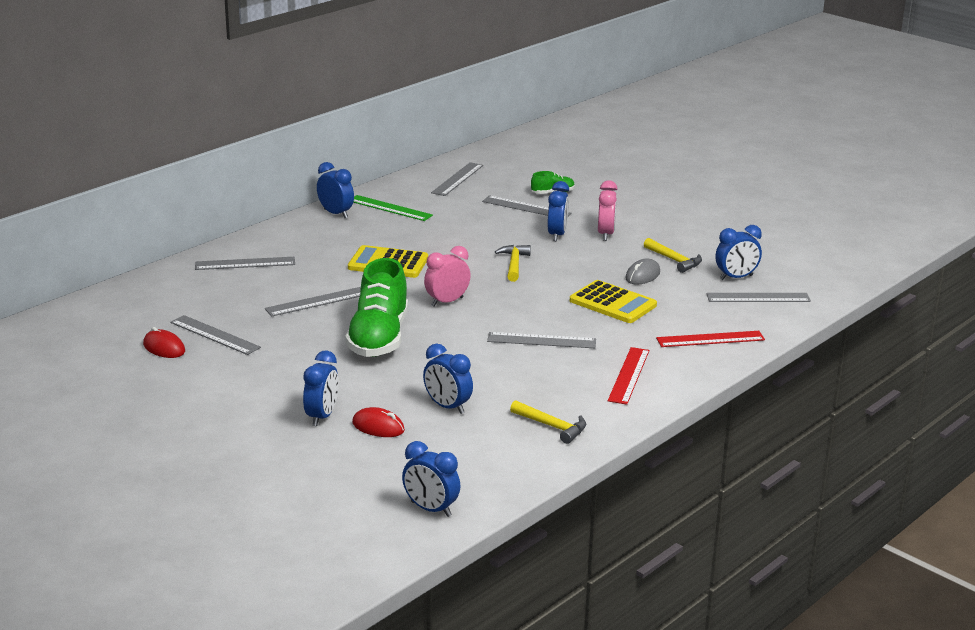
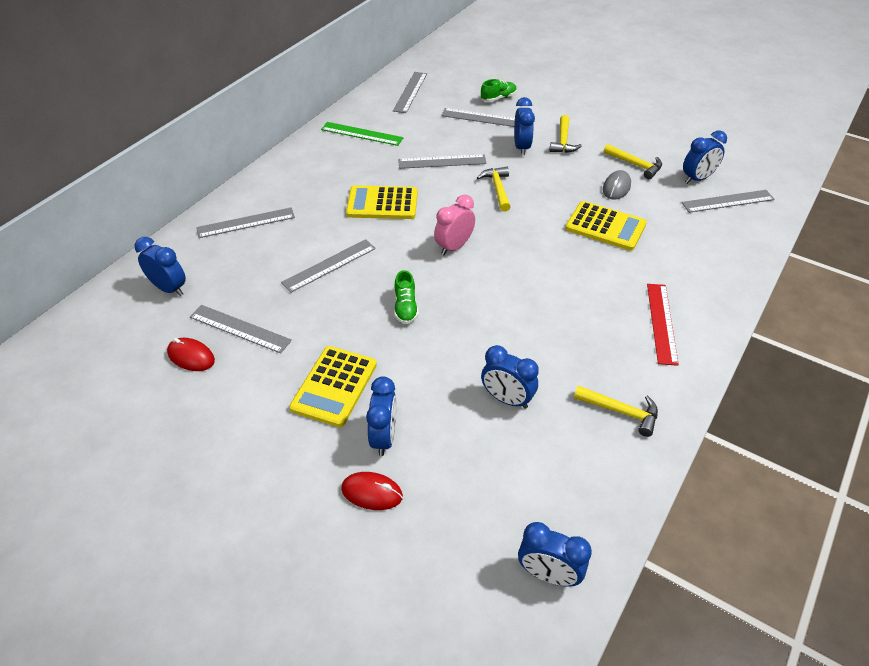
camera: 10 degrees left, 20 degrees up
blue clock [317,162,354,218] -> blue clock moved to [135,237,186,296]
green shoe [345,258,408,357] -> green shoe [394,270,418,324], size x0.44
red mouse [352,407,405,437] -> red mouse moved to [341,472,403,510]
grey ruler [487,332,596,348] -> grey ruler moved to [398,154,487,169]
pink clock [598,180,618,241] -> yellow hammer [549,115,582,153]
red ruler [656,331,765,347] -> none
none -> yellow calculator [289,346,377,427]

